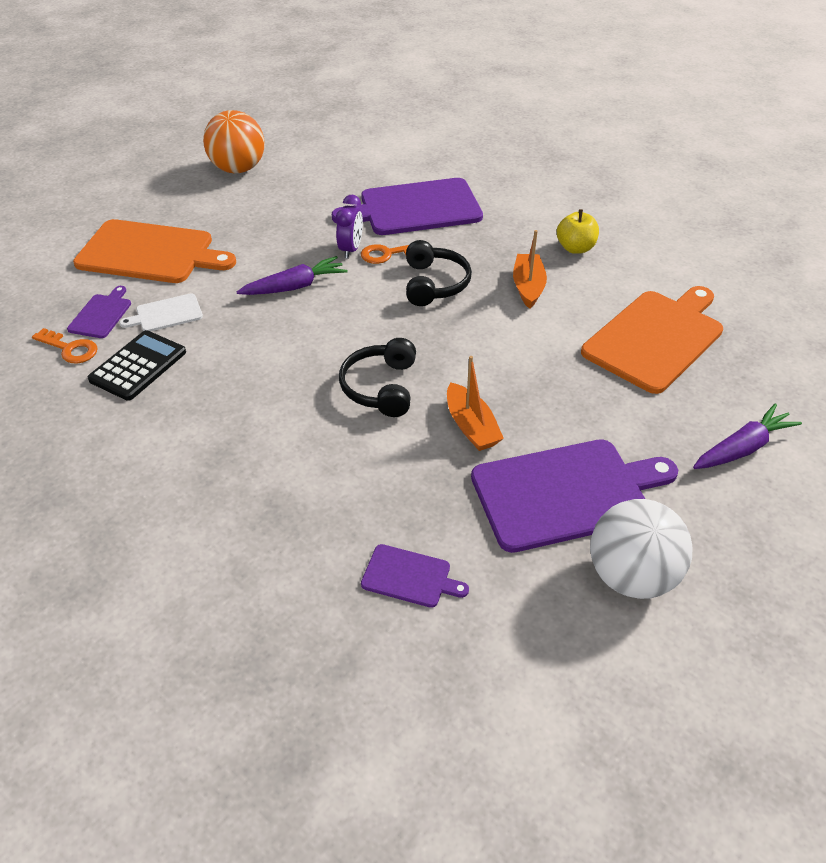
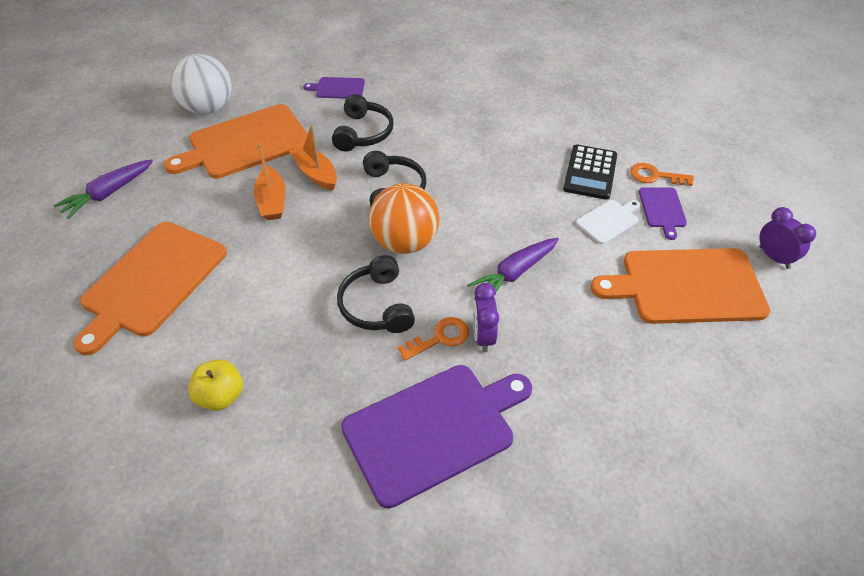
camera: 165 degrees right, 5 degrees up
orange ball [203,110,265,173] -> orange ball moved to [369,183,439,254]
purple cutting board [471,439,678,553] -> orange cutting board [164,104,308,179]
orange boat [513,230,547,309] -> orange boat moved to [254,143,286,220]
none -> black headphones [332,94,394,151]
none -> purple clock [759,207,816,269]

